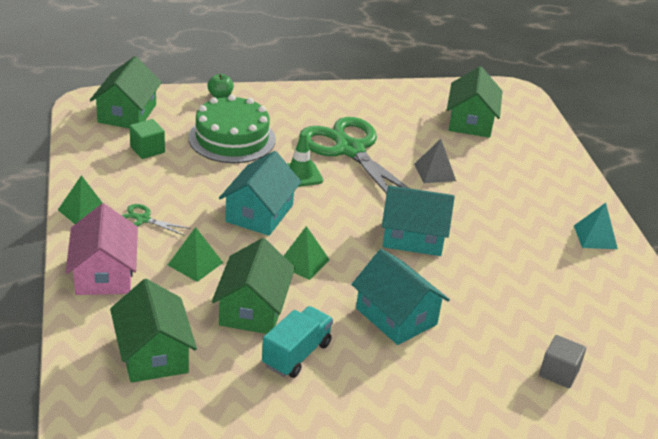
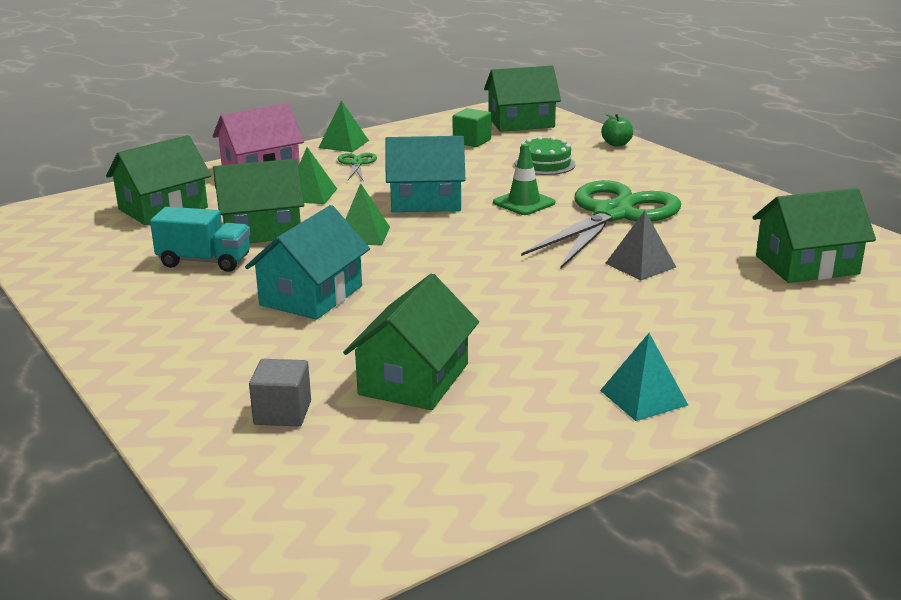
camera: 70 degrees right, 10 degrees down
green cake [188,95,276,163] -> green cake [515,136,576,175], size x0.58
turquoise house [382,185,455,256] -> none
none -> green house [343,273,479,410]

